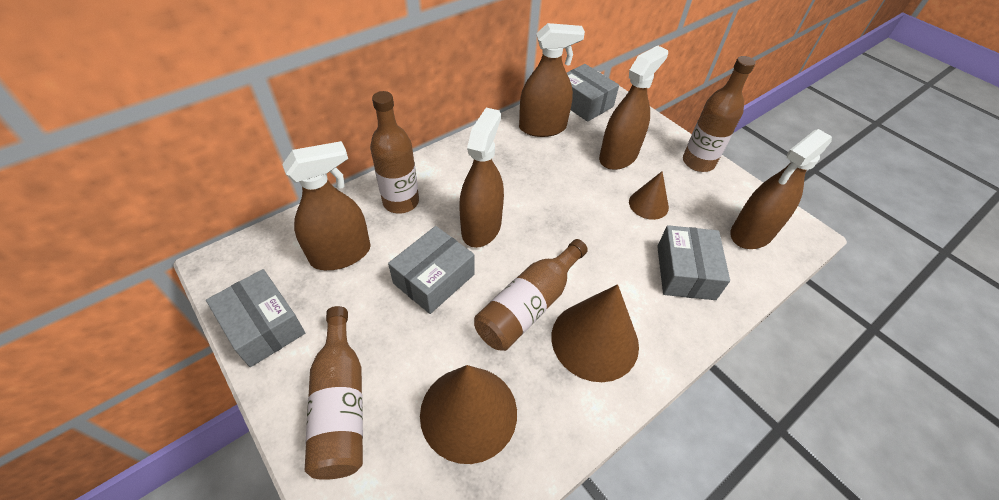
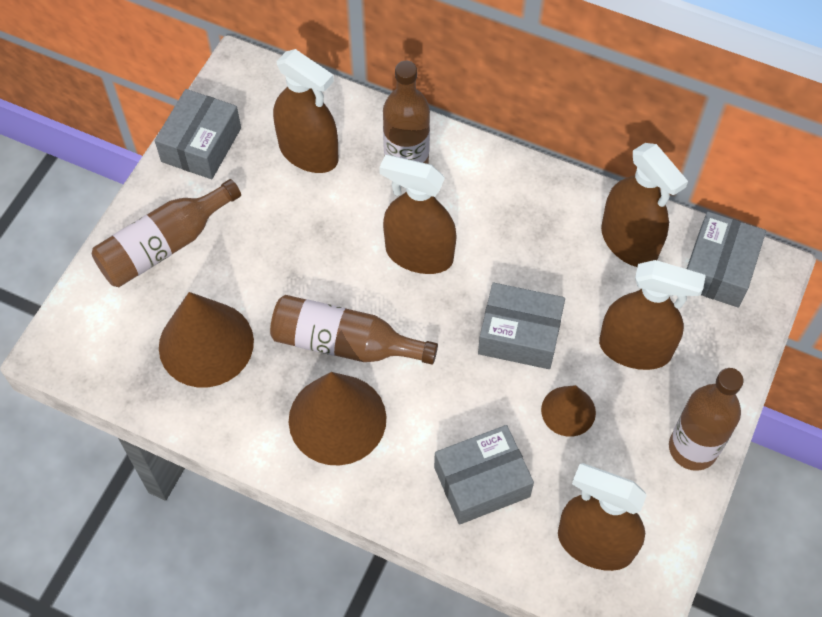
camera: 65 degrees right, 10 degrees up
grey box [388,226,475,314] -> grey box moved to [478,283,565,369]
brown spray bottle [459,107,504,248] -> brown spray bottle turned 150 degrees counterclockwise [379,155,457,274]

